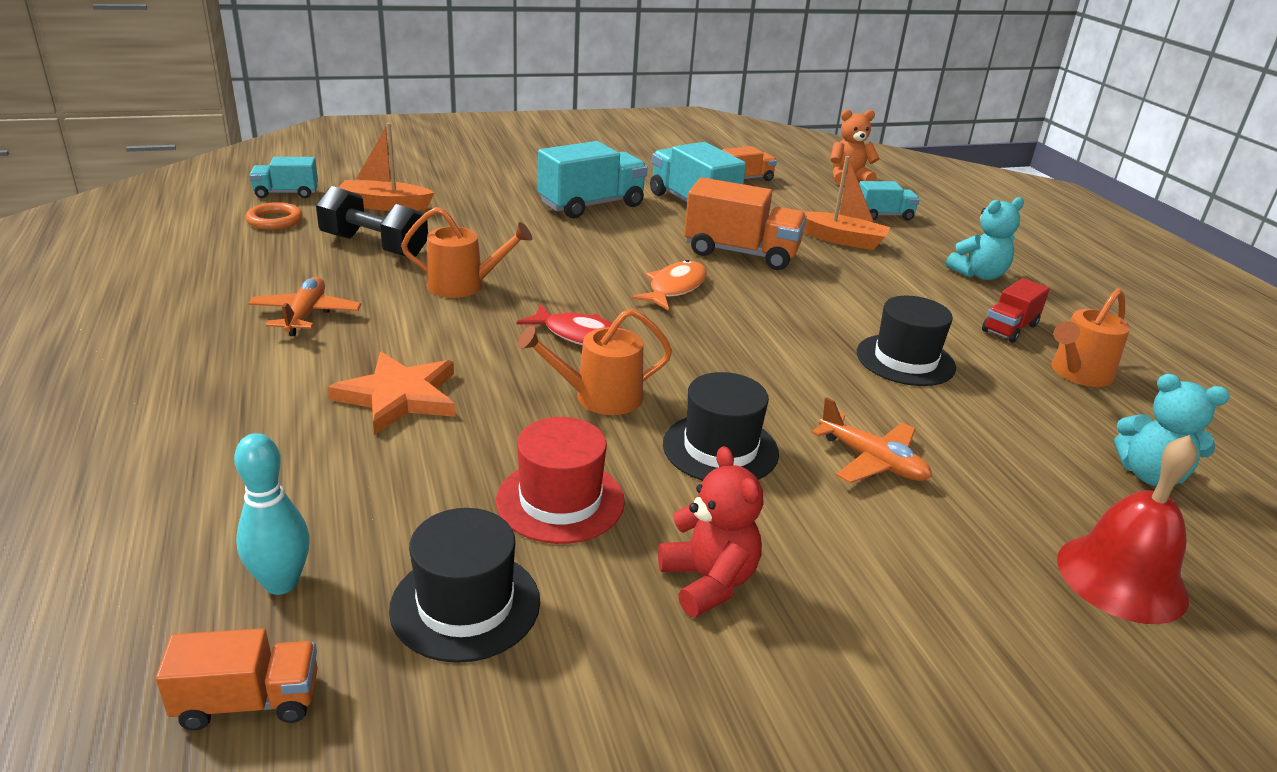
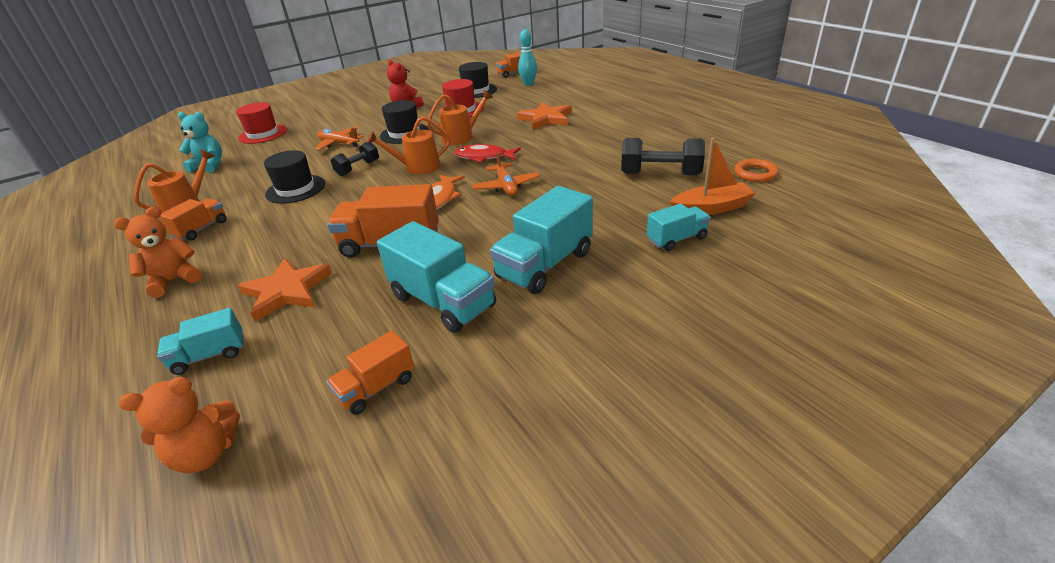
camera: 170 degrees right, 5 degrees up
orange plane [248,277,361,336] -> orange plane moved to [472,152,540,196]
turquoise truck [249,157,318,198] -> turquoise truck moved to [647,204,711,251]
orange watering can [401,207,532,298] -> orange watering can moved to [367,116,451,174]
orange boat [803,156,891,250] -> orange star [238,258,332,322]
turquoise teddy bear [946,197,1024,280] -> orange teddy bear [114,207,202,298]
red truck [982,278,1050,343] -> orange truck [160,198,226,241]
red bell [1057,435,1197,624] -> red hat [236,102,287,144]
none -> black dumbbell [331,142,379,176]

